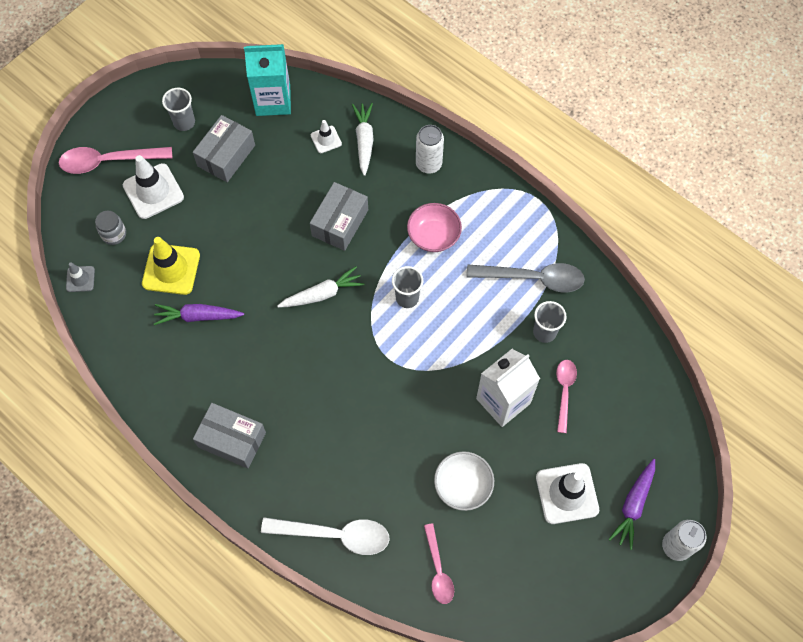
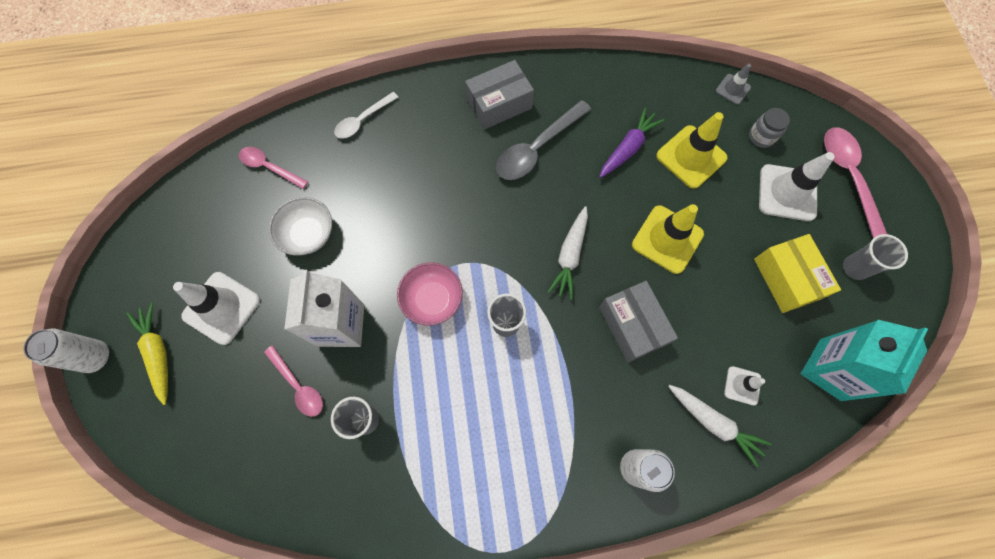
camera: 130 degrees right, 5 degrees up
pink spoon [59,147,172,174] -> pink spoon turned 45 degrees counterclockwise [824,128,887,238]
grey box [193,115,255,182] -> yellow box [754,234,841,313]
white spoon [261,517,390,555] -> white spoon [334,92,399,139], size x0.62
pink bowl [407,203,462,252] -> pink bowl moved to [397,262,463,326]
grey spoon [466,263,585,292] -> grey spoon moved to [496,100,591,180]
purple carrot [609,459,655,550] -> yellow carrot [126,303,168,405]
none -> yellow traffic cone [632,204,704,274]

